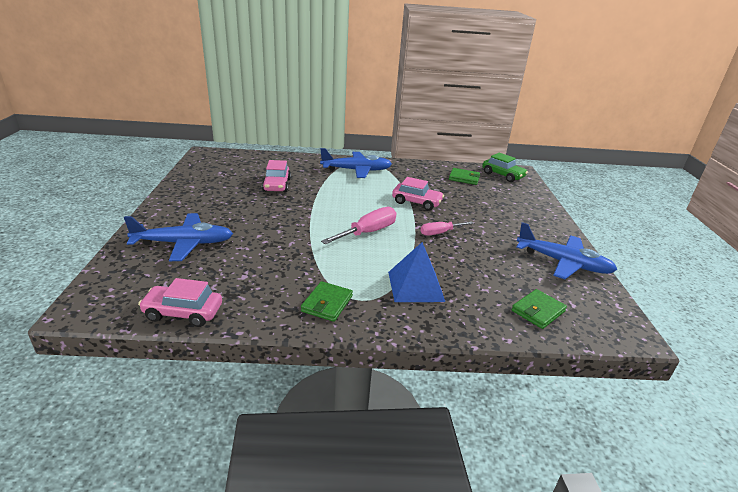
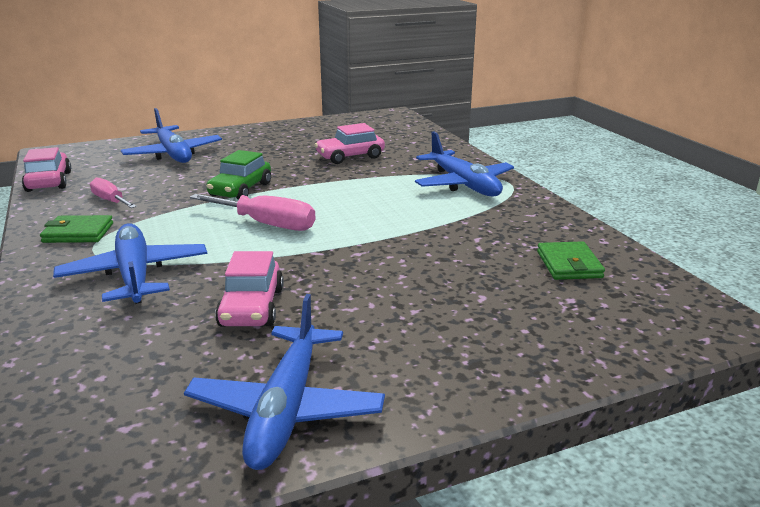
camera: 70 degrees right, 5 degrees down
blue pyramid [388,242,445,302] -> blue plane [53,223,207,304]
pink car [392,177,444,210] -> pink car moved to [215,251,284,326]
pink screwdriver [421,221,474,236] -> pink screwdriver moved to [90,177,137,208]
green car [482,153,528,182] -> green car moved to [206,150,271,200]
green wallet [512,289,567,329] -> none

